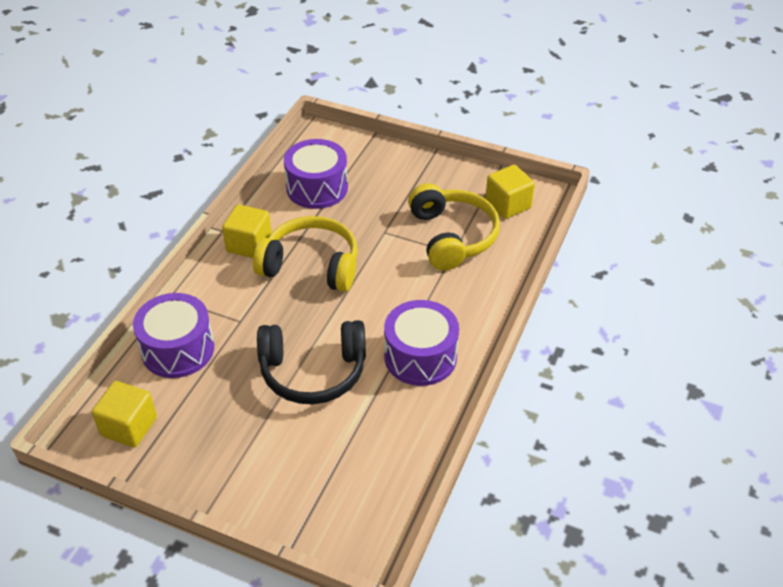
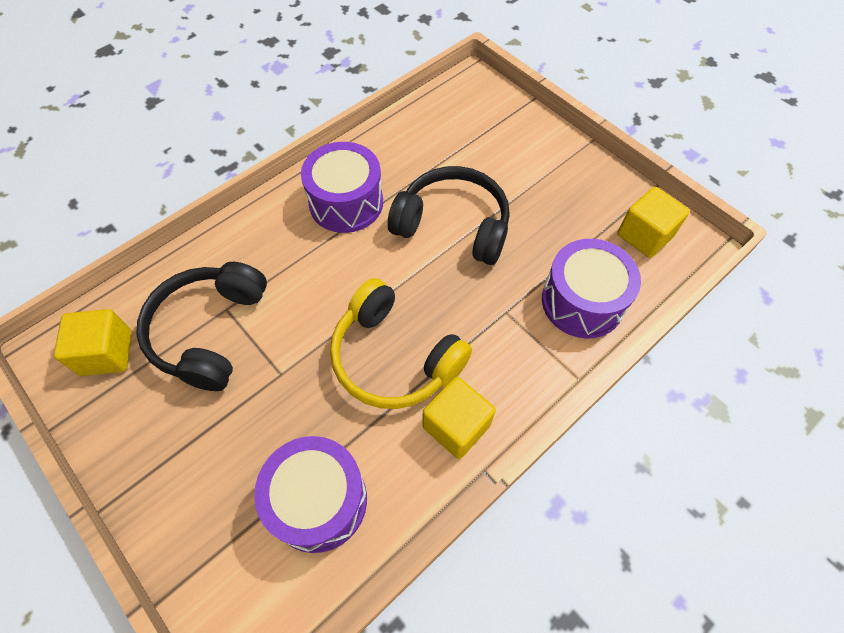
camera: 155 degrees left, 15 degrees up
yellow headphones [408,183,500,271] -> black headphones [136,262,267,391]

